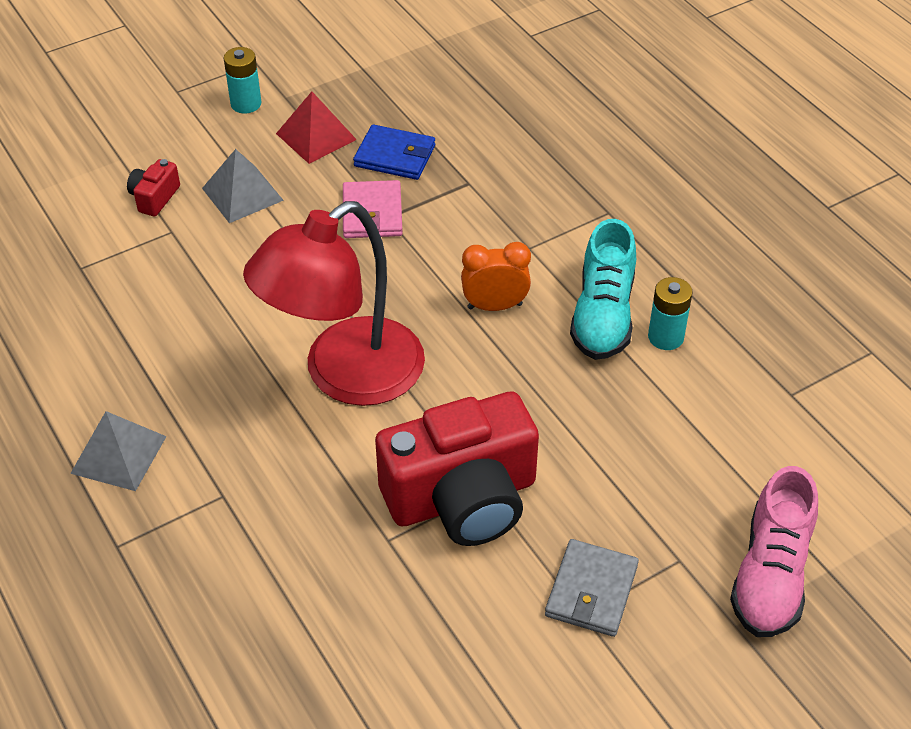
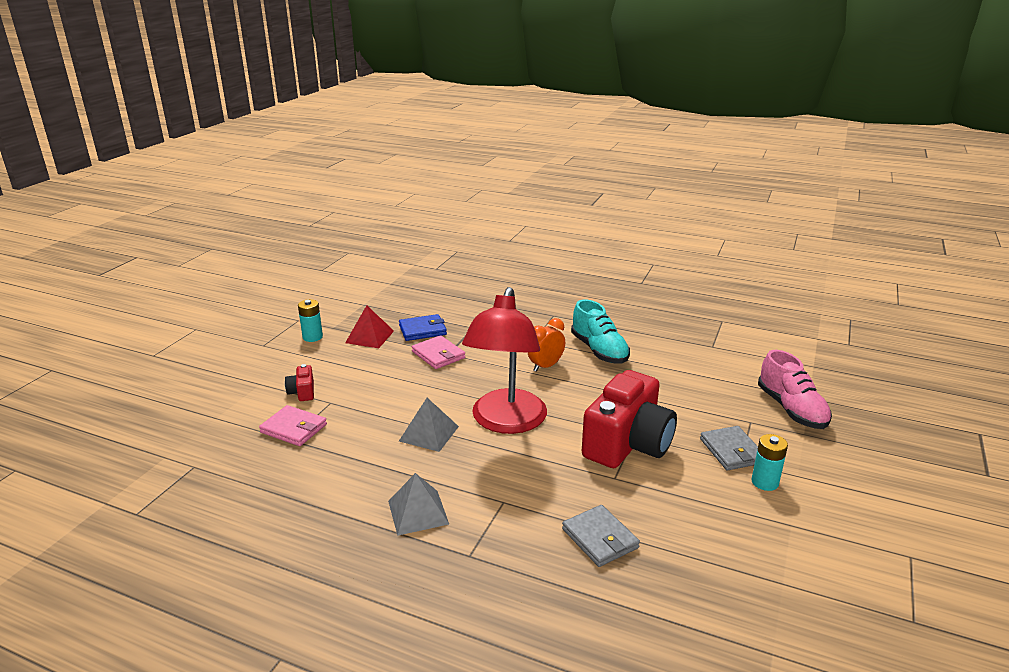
camera: 35 degrees left, 20 degrees down
grey pyramid [202,149,284,223] -> grey pyramid moved to [399,398,459,452]
turquoise battery [648,277,693,350] -> turquoise battery moved to [752,434,788,491]
none -> pink wallet [259,405,327,446]
none -> grey wallet [562,505,640,567]

